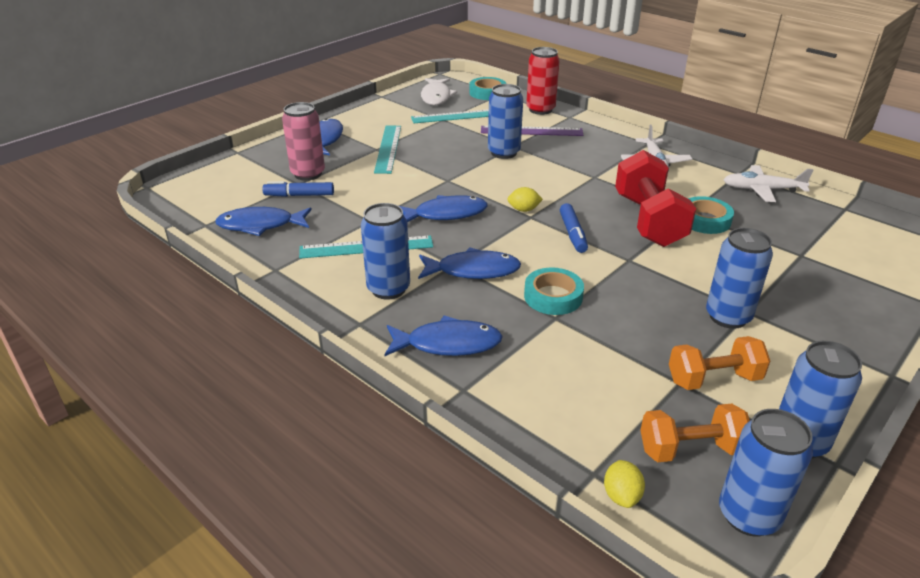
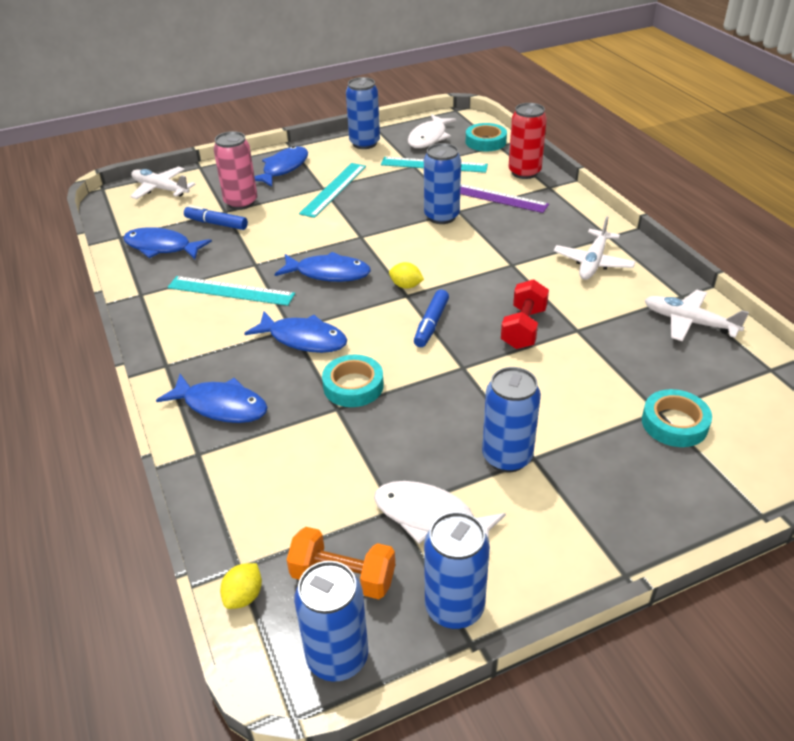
camera: 25 degrees right, 5 degrees up
blue can [361,203,410,299] -> blue can moved to [346,77,380,149]
red dumbbell [615,150,696,247] -> red dumbbell [501,279,549,349], size x0.62
orange dumbbell [669,336,770,390] -> white fish [374,481,506,544]
turquoise tape [688,196,734,234] -> turquoise tape moved to [642,389,712,447]
none -> white plane [130,167,196,199]

